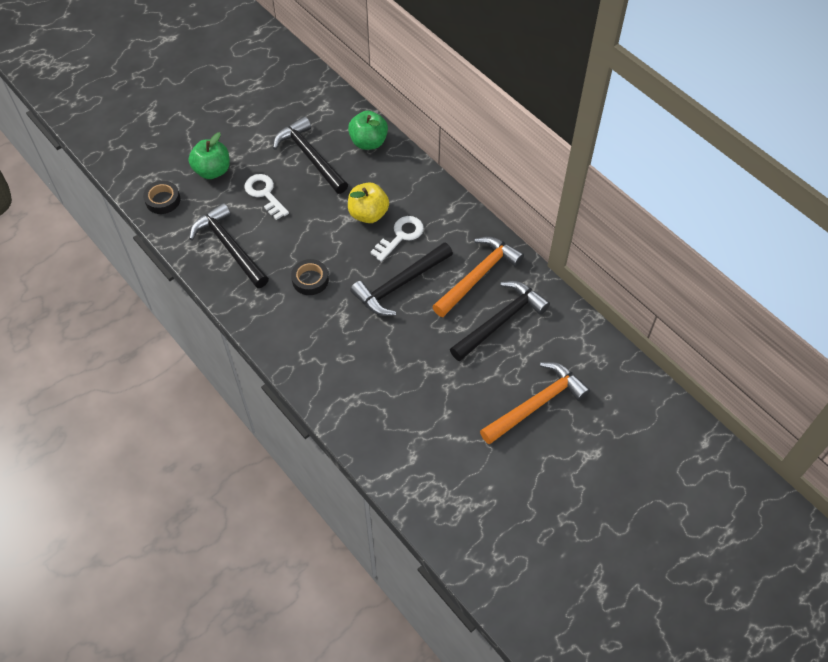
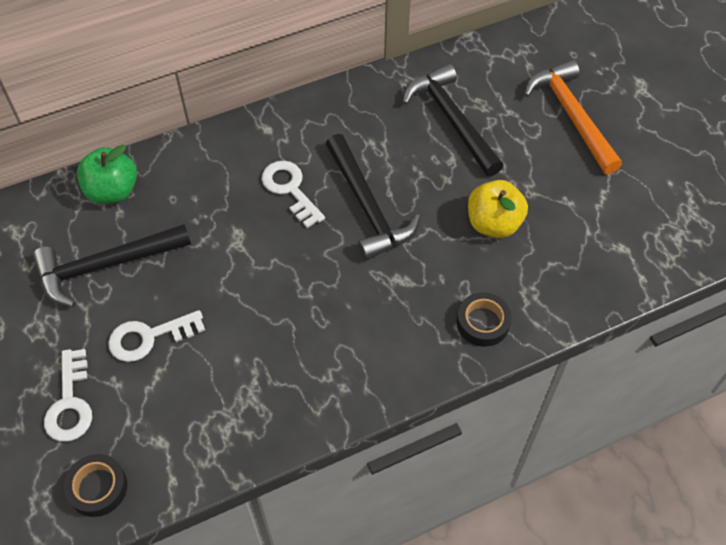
camera: 75 degrees left, 0 degrees up
green apple [189,132,230,179] -> white key [44,349,92,442]
black hammer [189,203,269,288] -> none
black tape [291,259,329,295] -> black tape moved to [457,292,512,347]
yellow apple [348,182,389,223] -> yellow apple moved to [468,180,528,238]
orange hammer [432,237,524,317] -> none

